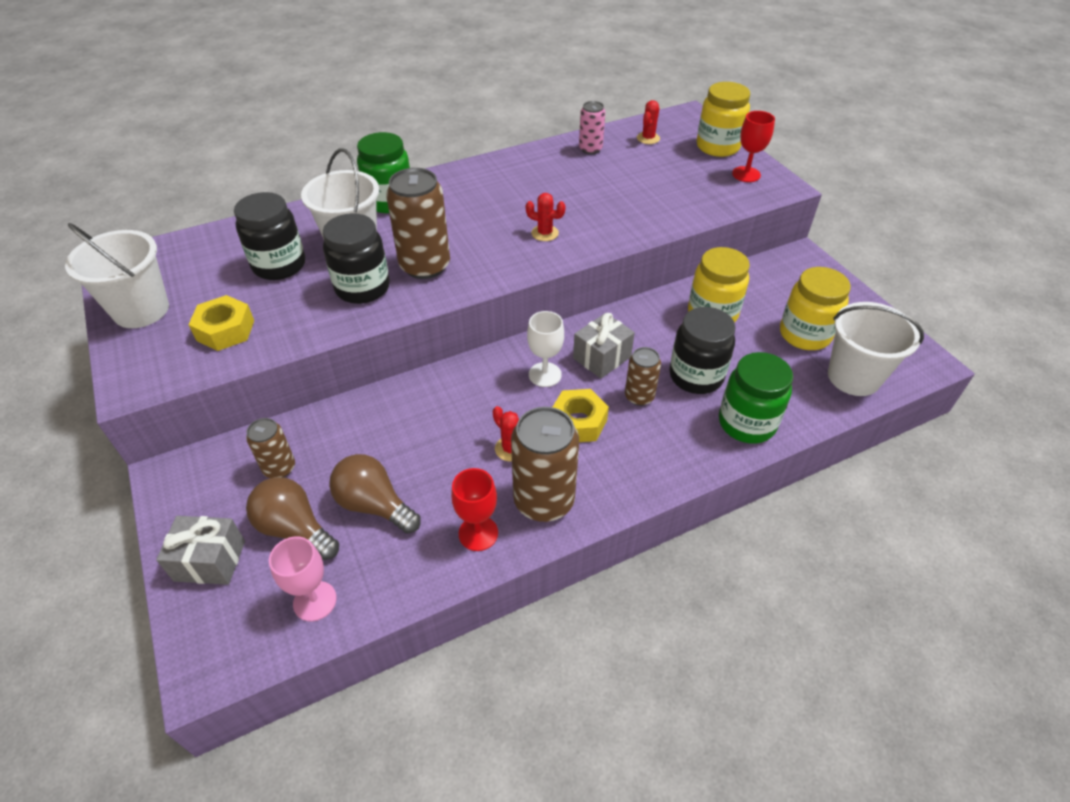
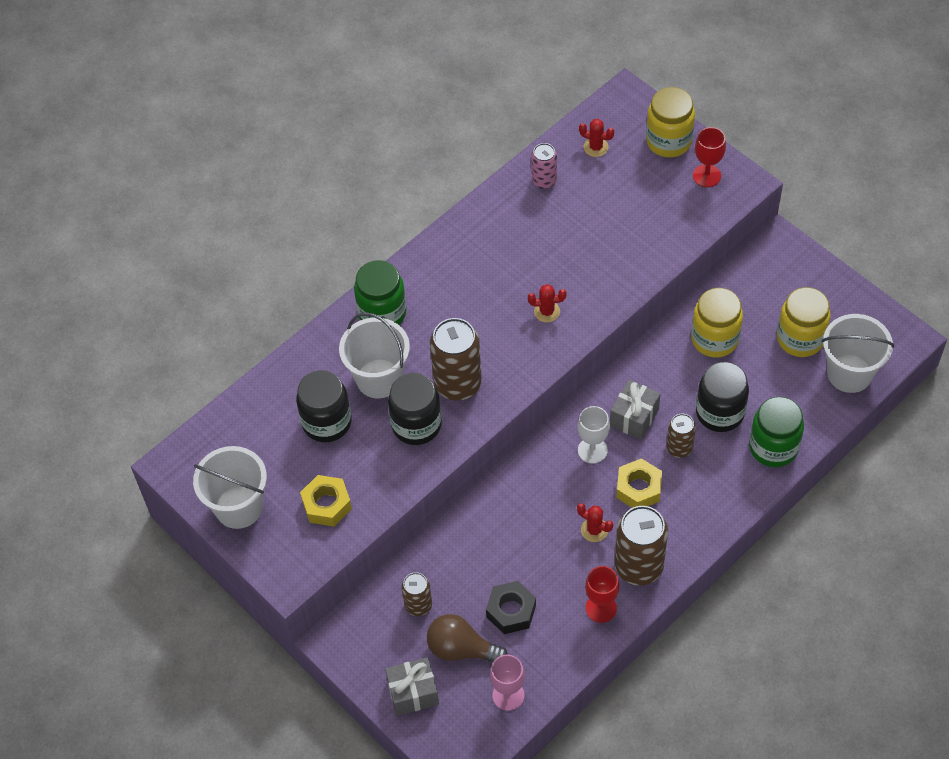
camera: 15 degrees left, 10 degrees up
brown light bulb [329,454,421,534] -> black nut [486,581,536,634]
red cactus [637,100,660,144] -> red cactus turned 75 degrees counterclockwise [579,119,614,157]

